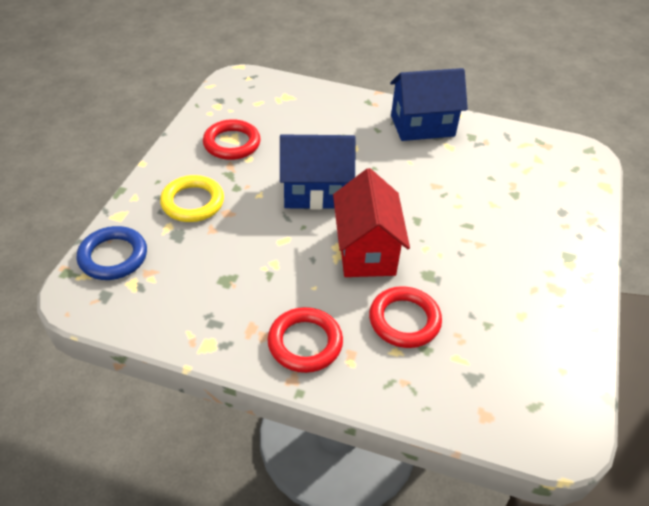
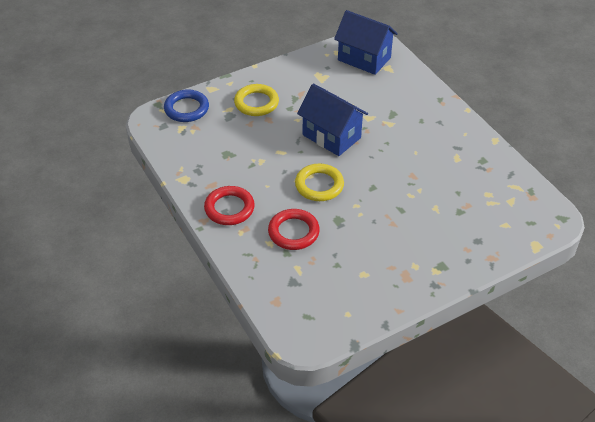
camera: 45 degrees right, 0 degrees up
red ring [203,119,261,160] -> none
red house [333,168,410,277] -> yellow ring [295,164,344,201]
blue house [390,68,468,141] -> blue house moved to [334,10,398,75]

